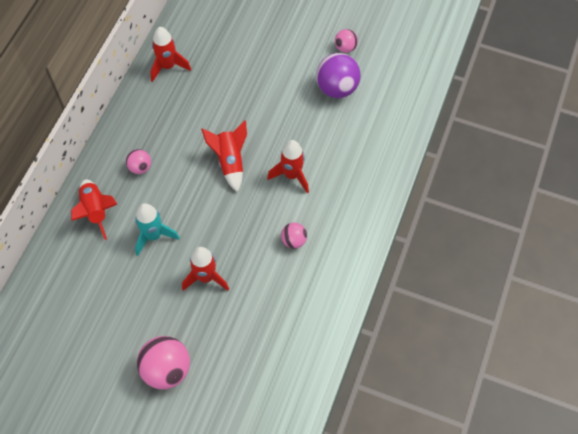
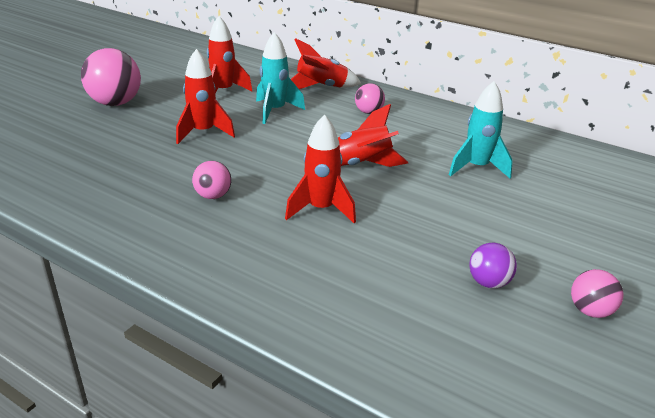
camera: 100 degrees right, 30 degrees down
red rocket [150,27,191,82] -> red rocket moved to [207,16,253,93]
purple ball [316,53,361,98] -> purple ball [469,243,517,289], size x0.54
none -> turquoise rocket [449,81,513,179]

